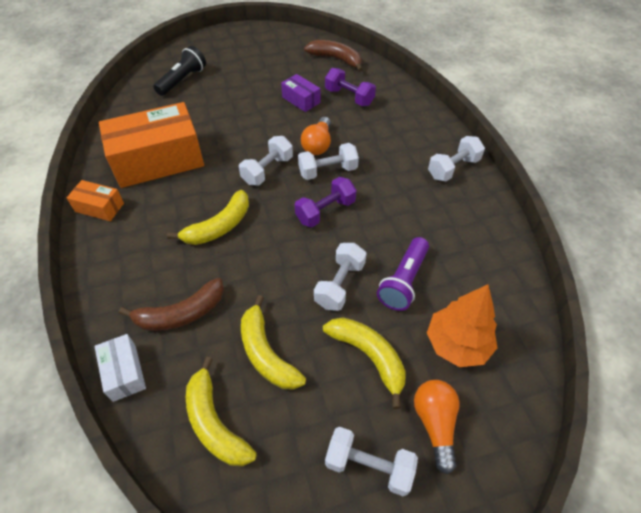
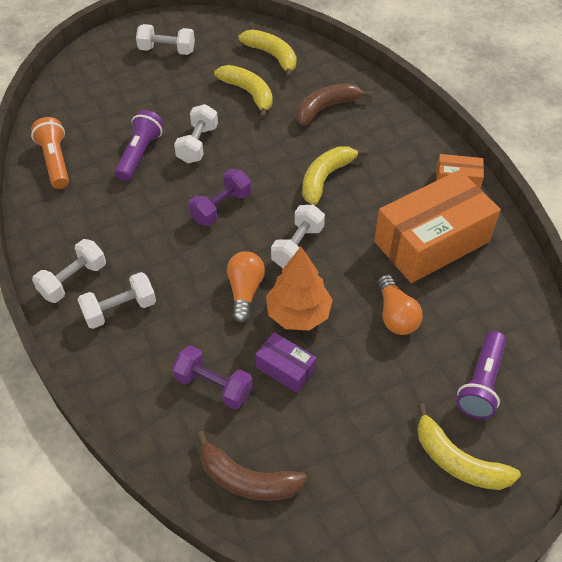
camera: 170 degrees right, 0 degrees up
white box [95,334,146,402] -> none
black flashlight [153,46,206,96] -> purple flashlight [456,331,506,419]
white dumbbell [298,143,359,180] -> white dumbbell moved to [77,272,156,329]
yellow banana [323,318,406,409] -> yellow banana moved to [417,403,521,490]
orange light bulb [414,380,460,474] -> orange light bulb moved to [377,275,423,335]
orange tree [427,284,497,367] -> orange tree moved to [266,247,333,330]
none -> orange flashlight [31,117,69,189]

